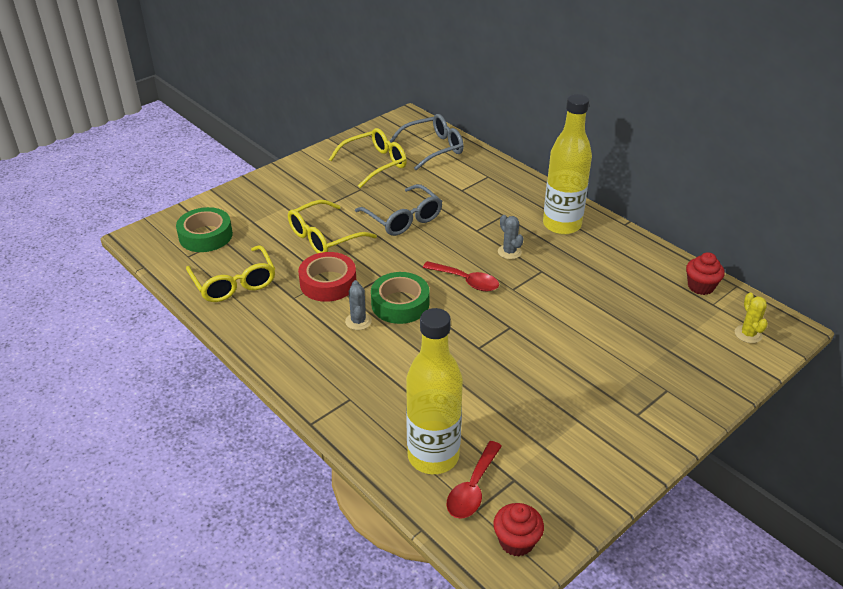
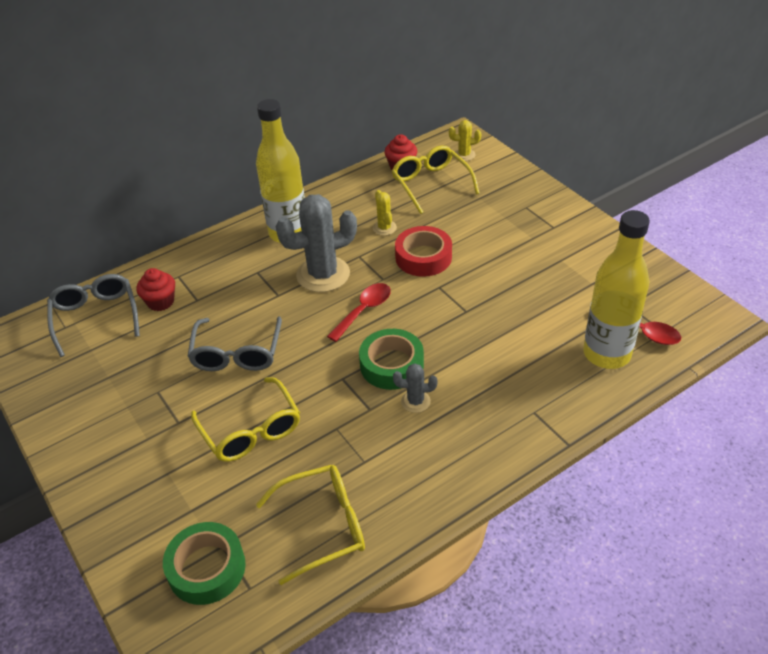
camera: 80 degrees left, 5 degrees up
red tape [298,252,356,302] -> red tape moved to [395,226,452,277]
yellow glasses [329,128,407,188] -> yellow glasses moved to [392,146,480,214]
grey glasses [355,184,443,236] -> grey glasses turned 120 degrees clockwise [187,317,282,371]
red cupcake [493,503,544,556] -> red cupcake moved to [137,268,175,311]
grey cactus [498,215,523,259] -> grey cactus [276,194,357,292], size x2.11
none -> yellow cactus [373,190,397,236]

